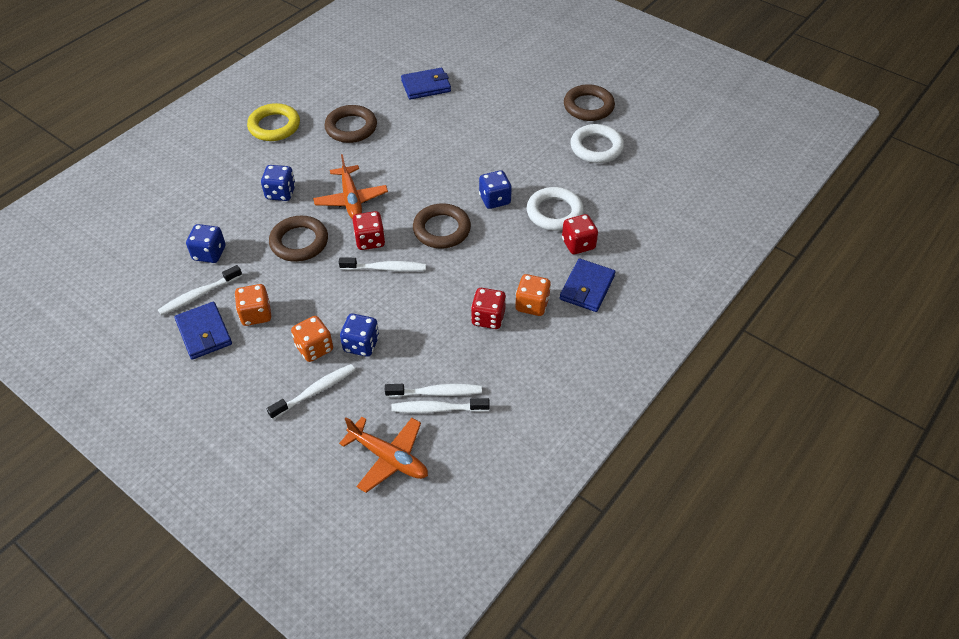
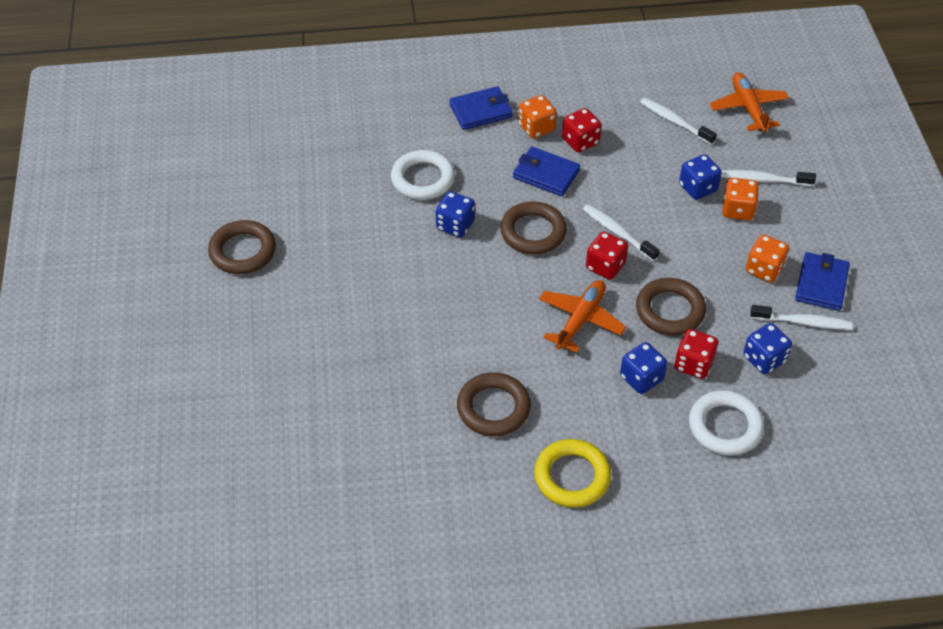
camera: 135 degrees left, 0 degrees up
white toothbrush [391,398,490,413] -> none
blue wallet [401,68,451,100] -> blue wallet moved to [513,147,580,196]
red dice [562,214,598,254] -> red dice moved to [674,329,719,379]
white ring [570,124,624,163] -> white ring moved to [689,390,764,456]

